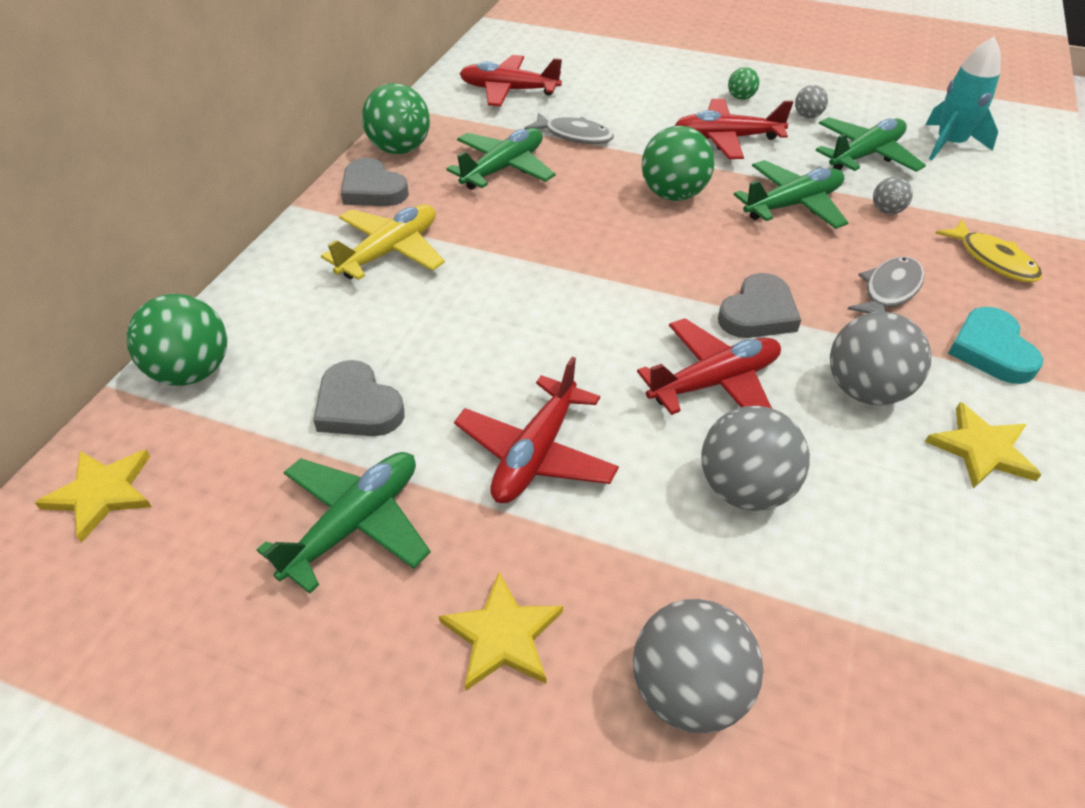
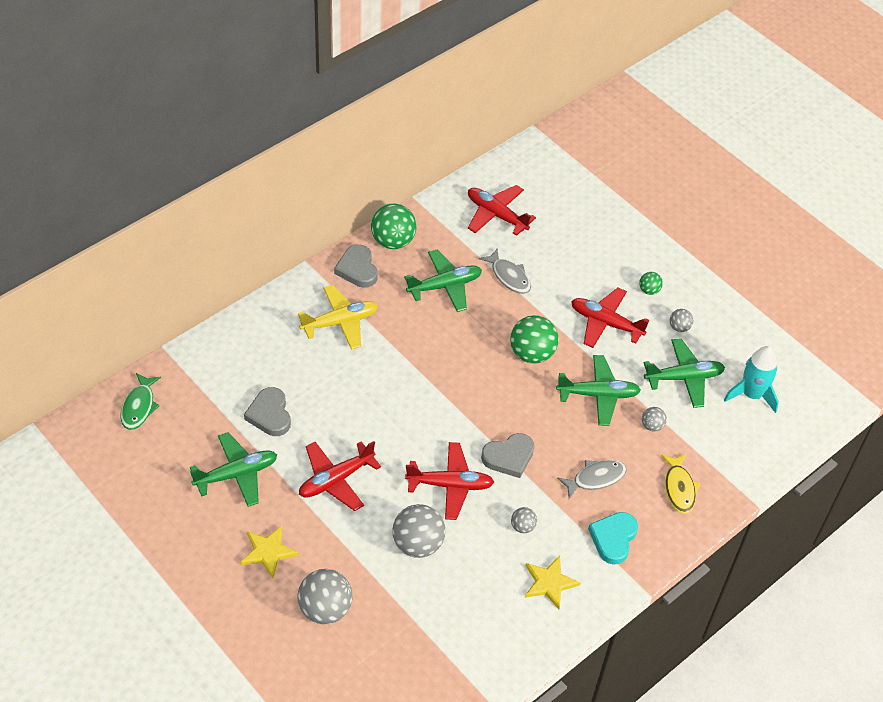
camera: 25 degrees right, 5 degrees up
yellow star [35,450,152,543] -> green fish [121,373,161,430]
green ball [127,294,227,386] -> none
grey ball [830,312,931,406] -> grey ball [511,507,537,534], size x0.50

